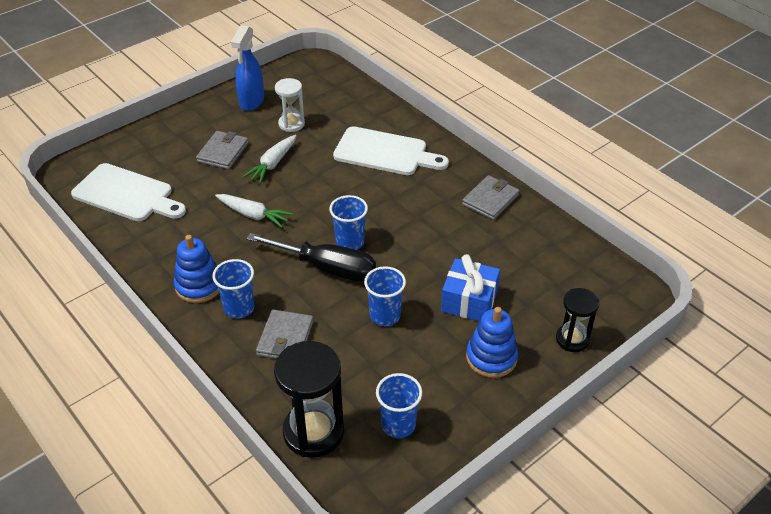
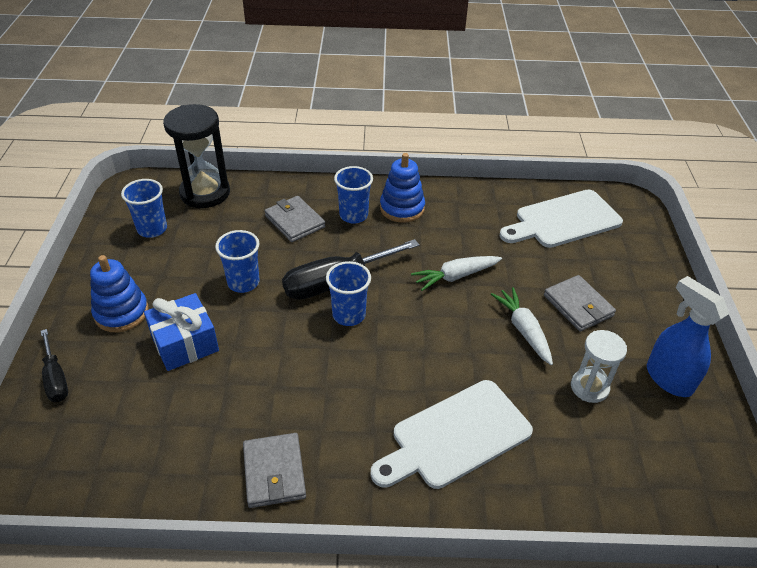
camera: 130 degrees right, 0 degrees up
black hourglass [556,288,599,352] -> black screwdriver [41,329,68,402]

